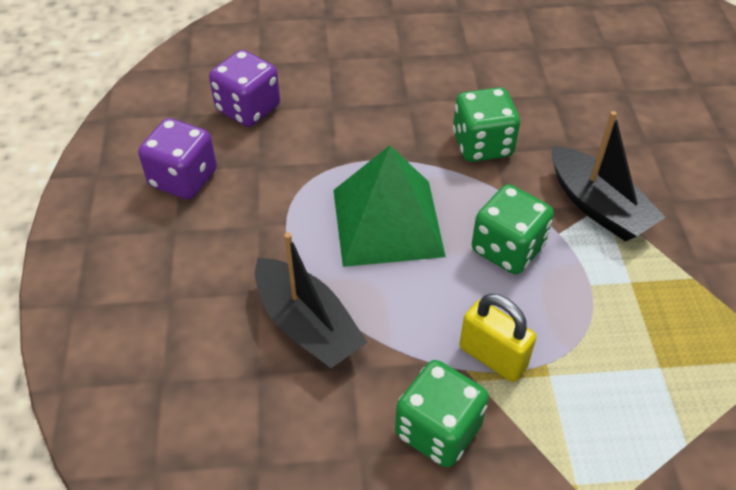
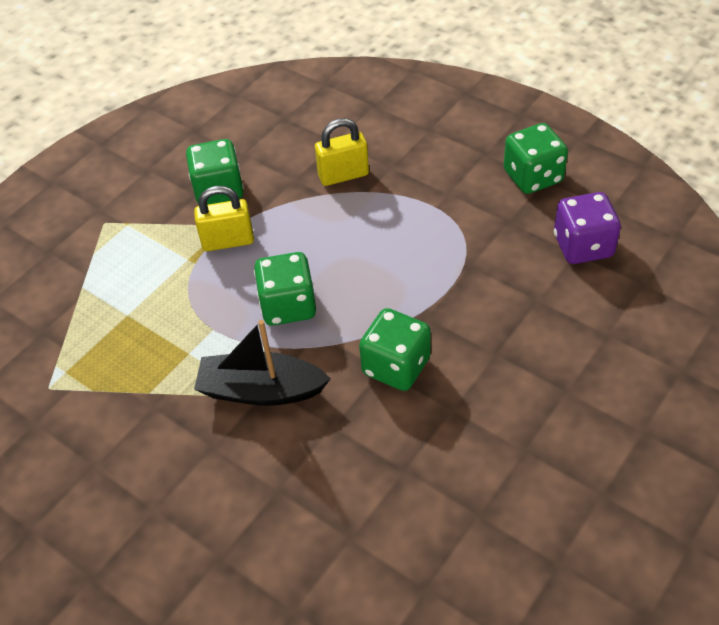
camera: 135 degrees right, 0 degrees up
purple dice [138,118,217,199] -> green dice [504,123,568,194]
black boat [255,232,368,369] -> yellow padlock [315,118,369,186]
green pyramid [333,145,446,267] -> none

